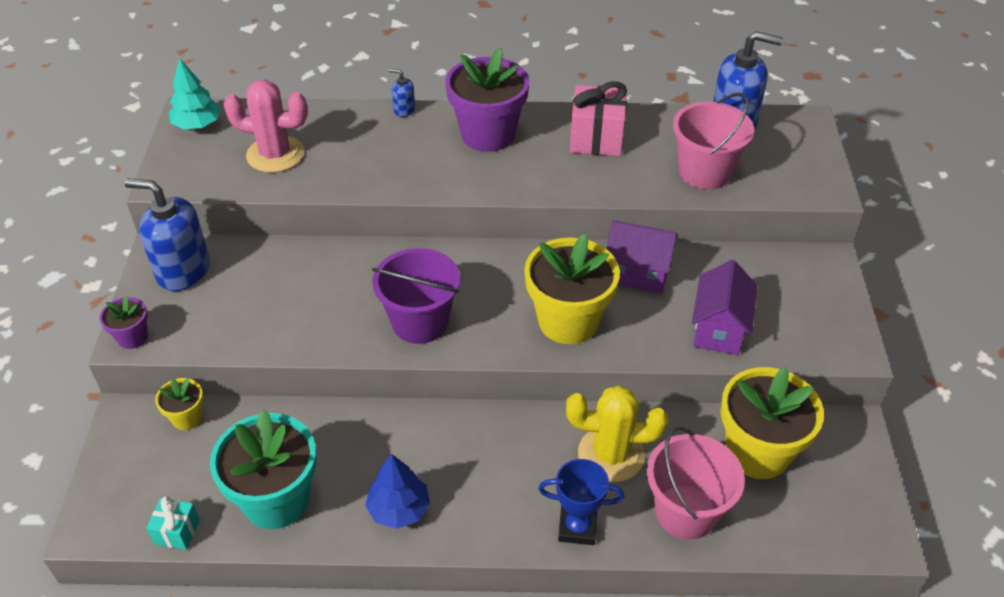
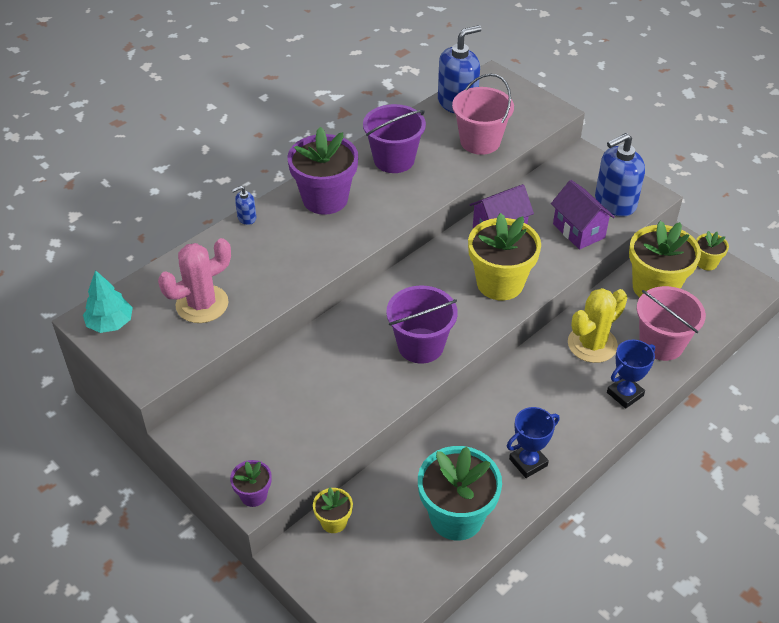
camera: 45 degrees left, 0 degrees up
blue soap dispenser [125,179,210,291] -> blue soap dispenser moved to [595,133,645,217]
turquoise gift [146,496,200,550] -> none
blue tree [365,454,430,529] -> blue trophy [507,407,560,478]
pink gift [570,81,627,156] -> purple bucket [363,104,426,173]
none -> yellow flower pot [696,231,729,270]

